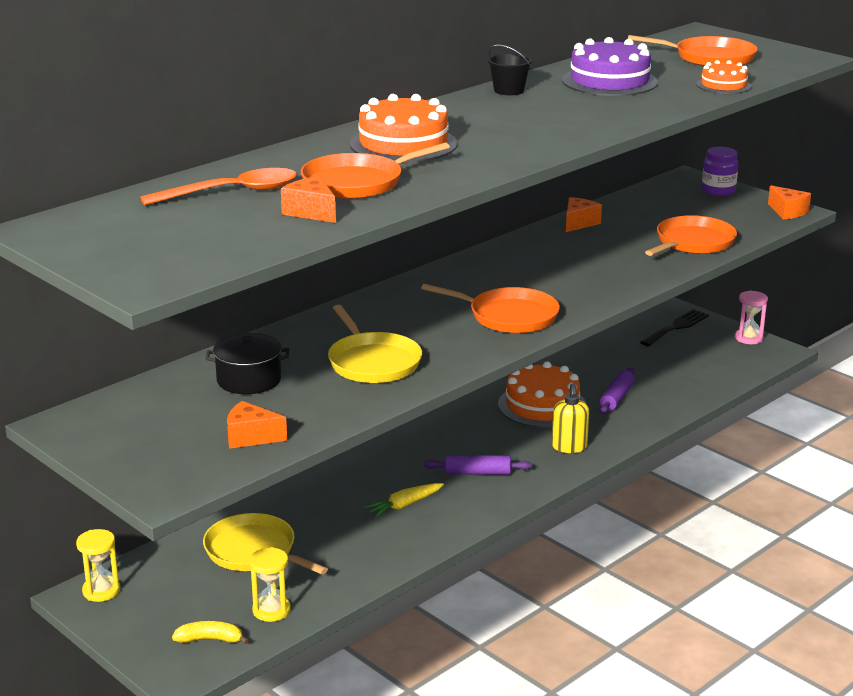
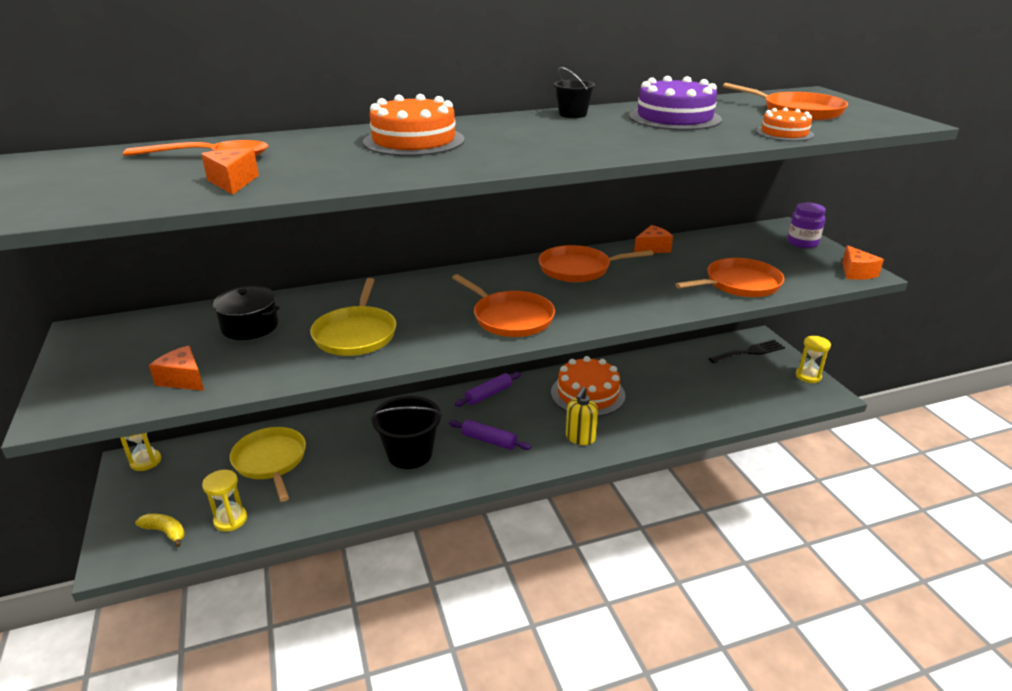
camera: 25 degrees right, 5 degrees up
orange pan [301,142,450,199] -> orange pan moved to [538,245,653,282]
yellow carrot [364,483,444,517] -> black bucket [371,396,442,469]
purple rolling pin [599,368,635,414] -> purple rolling pin moved to [455,372,521,407]
pink hourglass [735,290,768,344] -> yellow hourglass [796,336,831,383]

